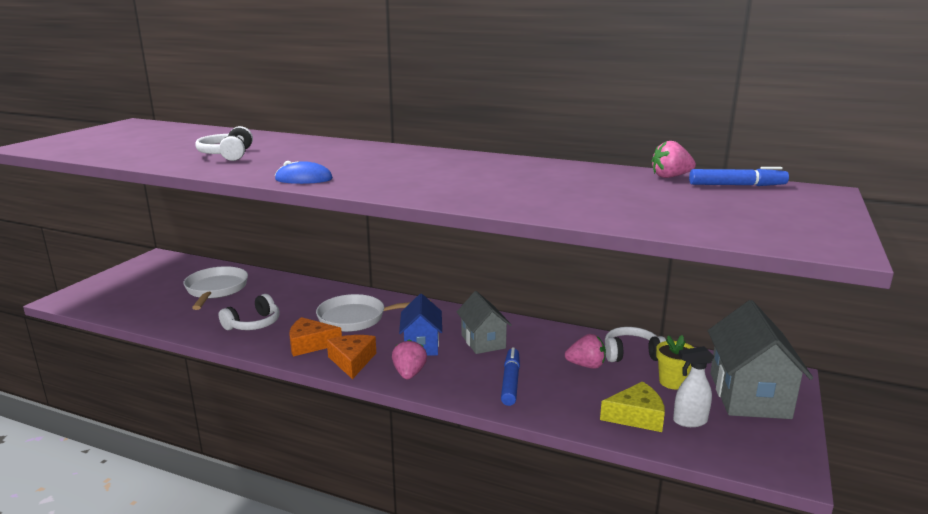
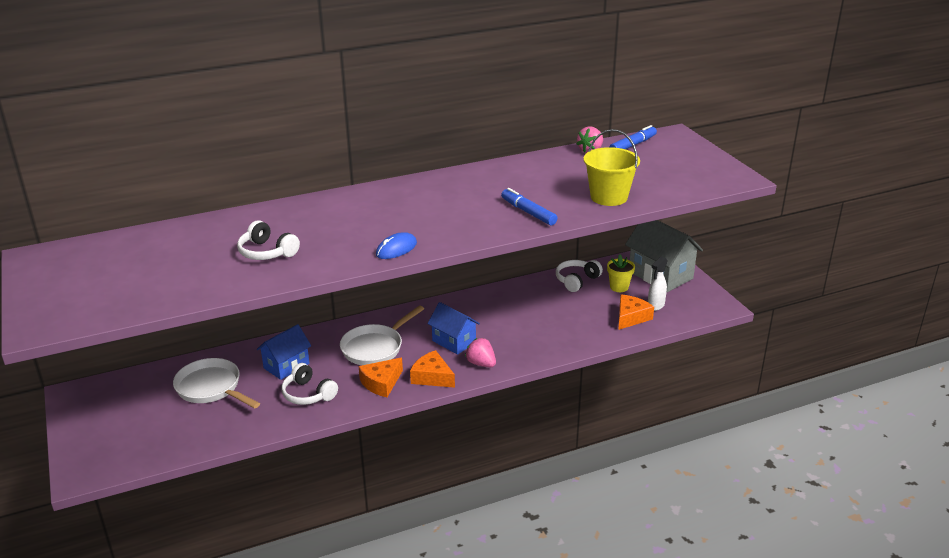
camera: 45 degrees left, 10 degrees up
white headphones [219,294,280,330] -> white headphones turned 135 degrees clockwise [281,363,338,405]
grey house [457,291,512,354] -> none
blue marker [501,347,520,406] -> blue marker moved to [501,188,557,226]
pink strawberry [565,334,606,369] -> none
yellow cheese [600,381,665,432] -> orange cheese [618,294,654,330]
none -> blue house [257,324,311,380]
none -> yellow bucket [584,129,640,206]

